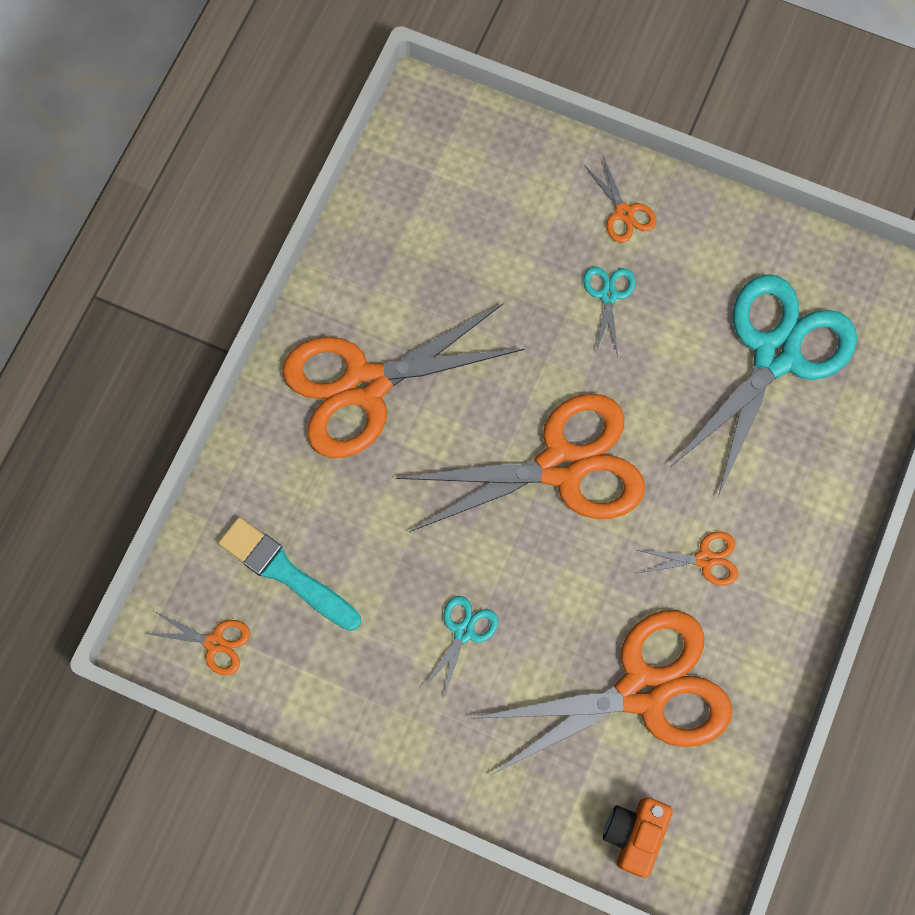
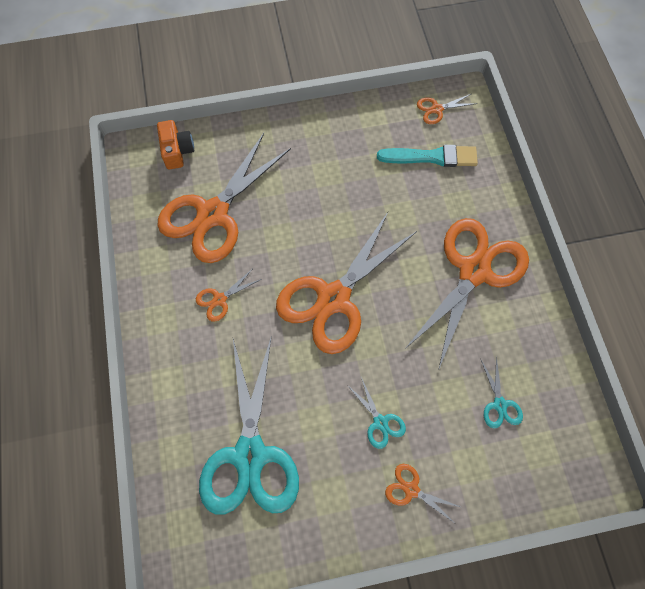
camera: 145 degrees right, 5 degrees down
turquoise scissors [422,596,498,699] -> turquoise scissors moved to [481,356,523,428]

